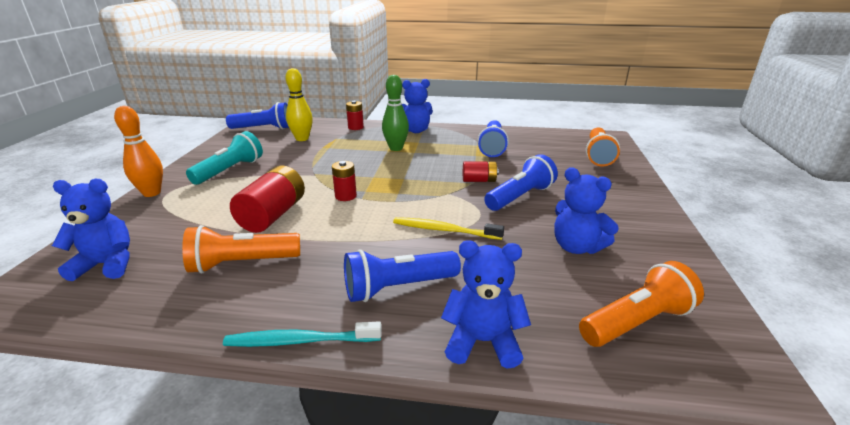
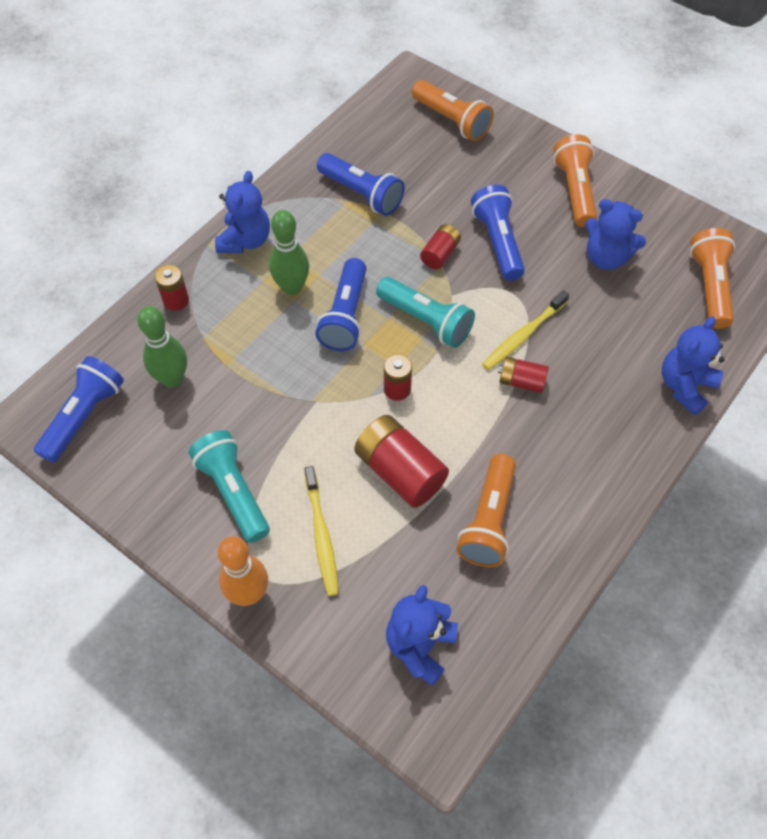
camera: 60 degrees left, 30 degrees up
turquoise toothbrush [223,321,382,347] -> none
yellow bowling pin [285,68,313,141] -> green bowling pin [137,306,187,388]
blue flashlight [344,250,461,302] -> blue flashlight moved to [316,258,366,351]
blue teddy bear [554,167,619,254] -> blue teddy bear turned 45 degrees clockwise [585,199,646,270]
none -> yellow toothbrush [304,466,339,596]
none -> turquoise flashlight [376,277,475,348]
none -> red battery [498,357,549,393]
none -> orange flashlight [553,134,597,227]

